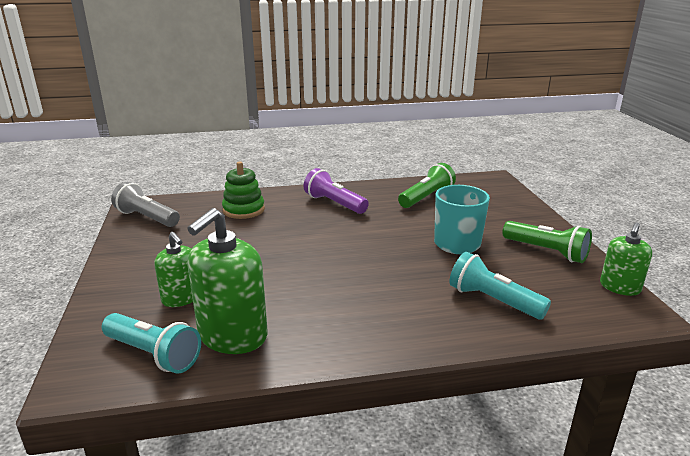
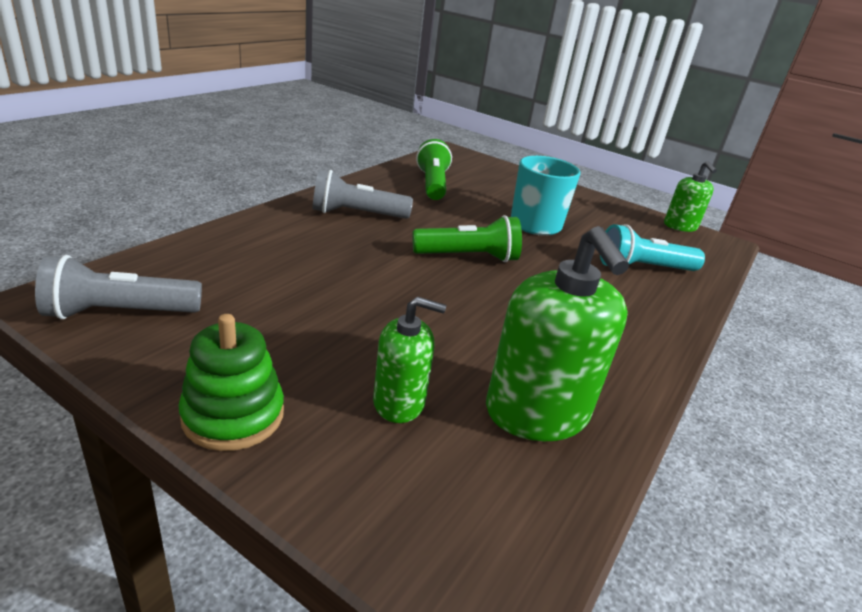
camera: 50 degrees left, 5 degrees up
turquoise flashlight [102,313,201,374] -> none
green stacking toy [222,162,265,219] -> green stacking toy moved to [178,314,284,451]
purple flashlight [304,168,369,214] -> grey flashlight [312,169,413,219]
green flashlight [503,221,592,263] -> green flashlight moved to [412,215,522,262]

